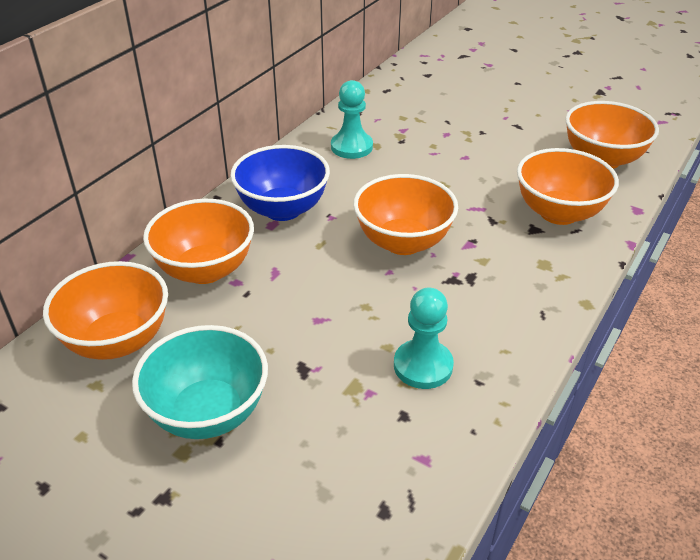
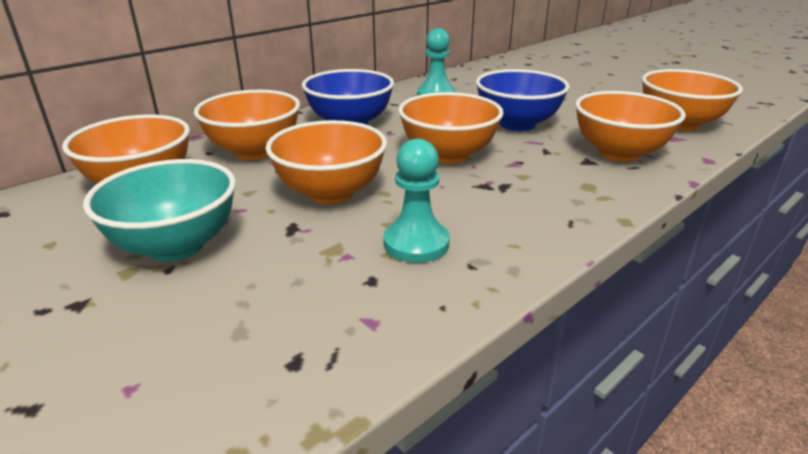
camera: 15 degrees right, 10 degrees down
none -> orange bowl [266,120,387,204]
none -> blue bowl [476,69,570,131]

